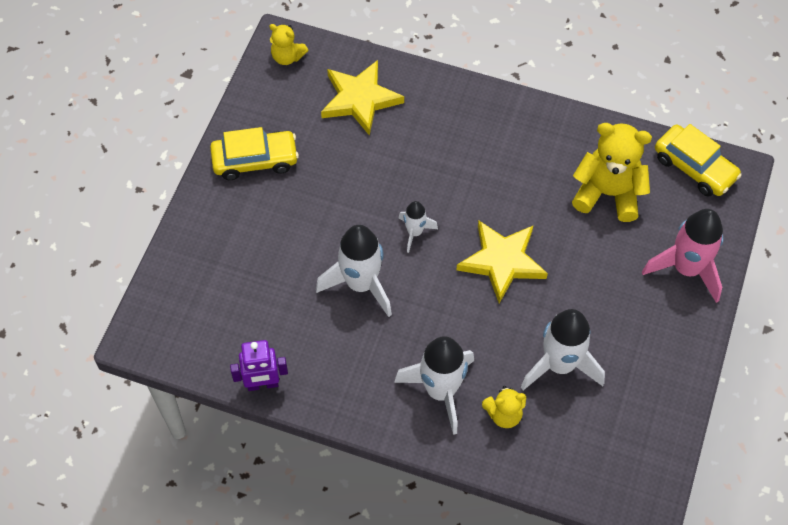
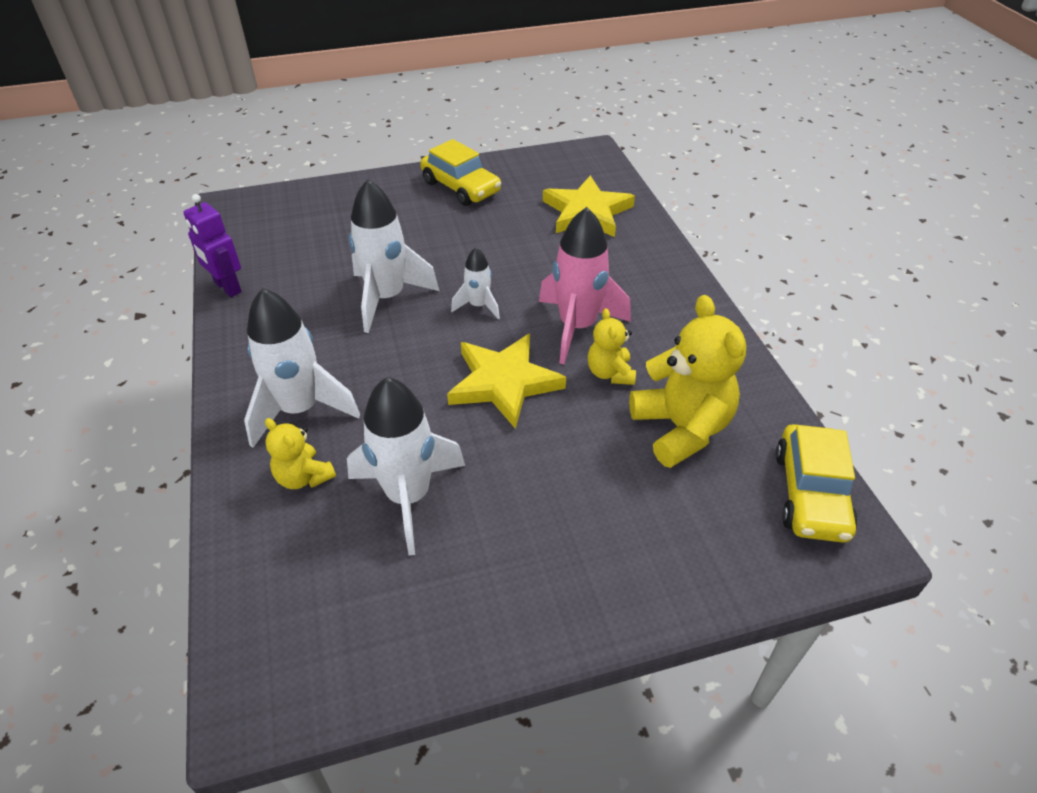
camera: 55 degrees right, 15 degrees down
yellow teddy bear [269,24,308,65] -> yellow teddy bear moved to [588,308,636,385]
pink rocket [642,209,723,303] -> pink rocket moved to [539,207,631,364]

